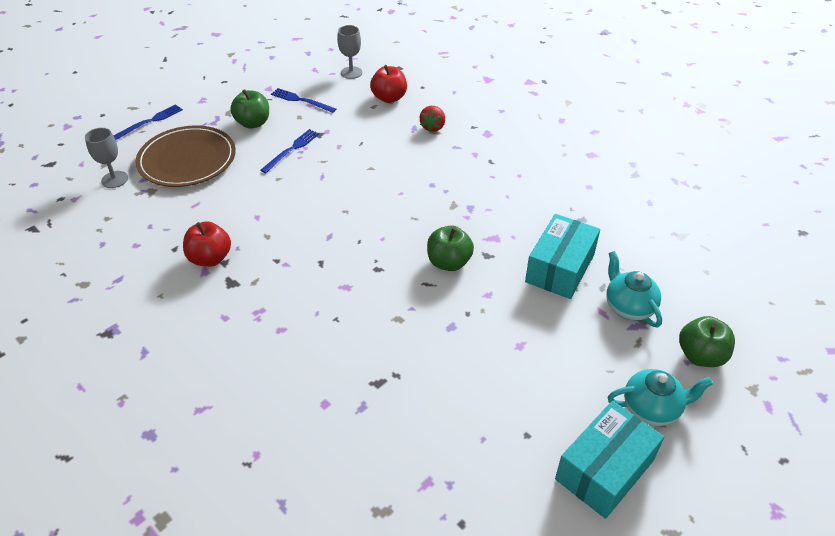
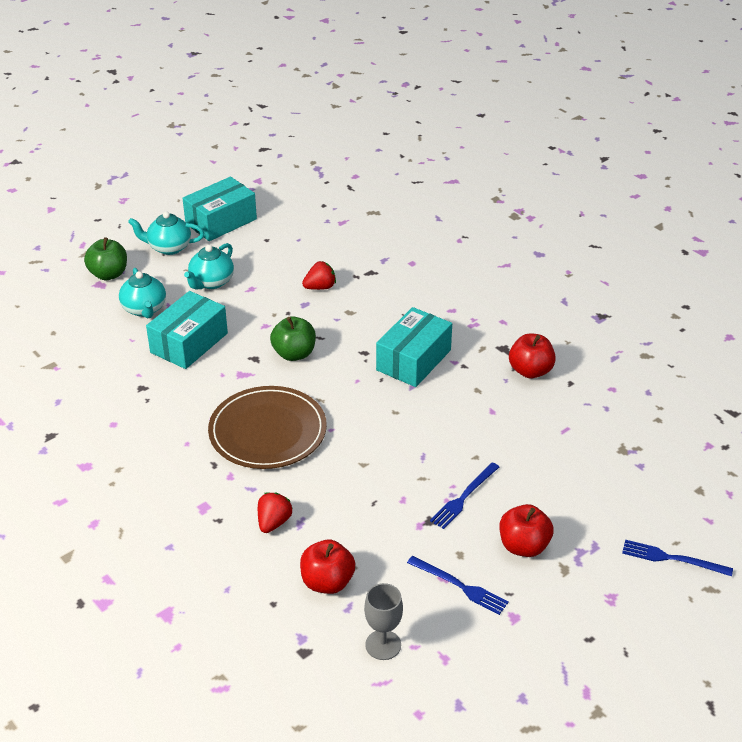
camera: 175 degrees left, 5 degrees down
grey goblet [85,128,128,188] -> none
blue fork [114,104,183,140] -> blue fork turned 60 degrees clockwise [622,540,733,576]
brown plate [135,126,236,187] -> brown plate moved to [208,386,327,469]
green apple [230,89,269,129] -> red apple [500,504,554,557]
none -> turquoise teapot [184,243,234,289]
none -> red strawberry [302,261,336,290]
none -> turquoise box [376,307,452,387]

